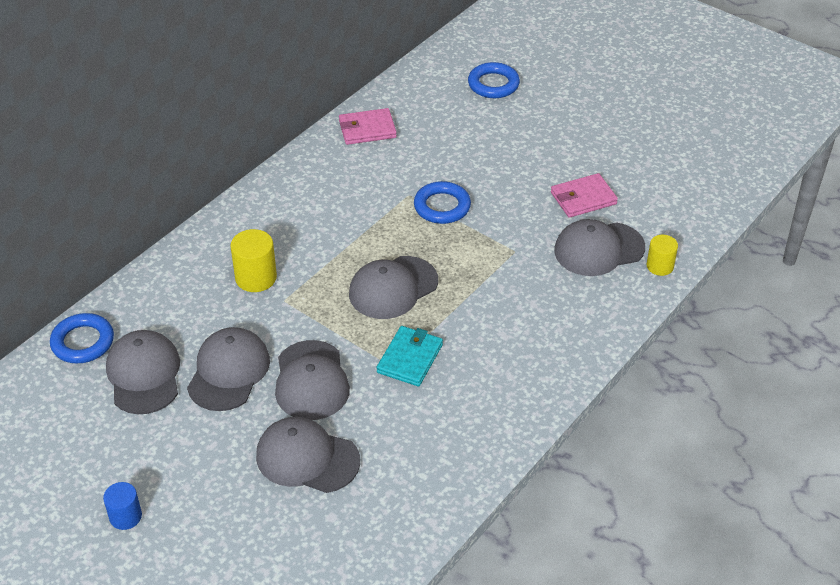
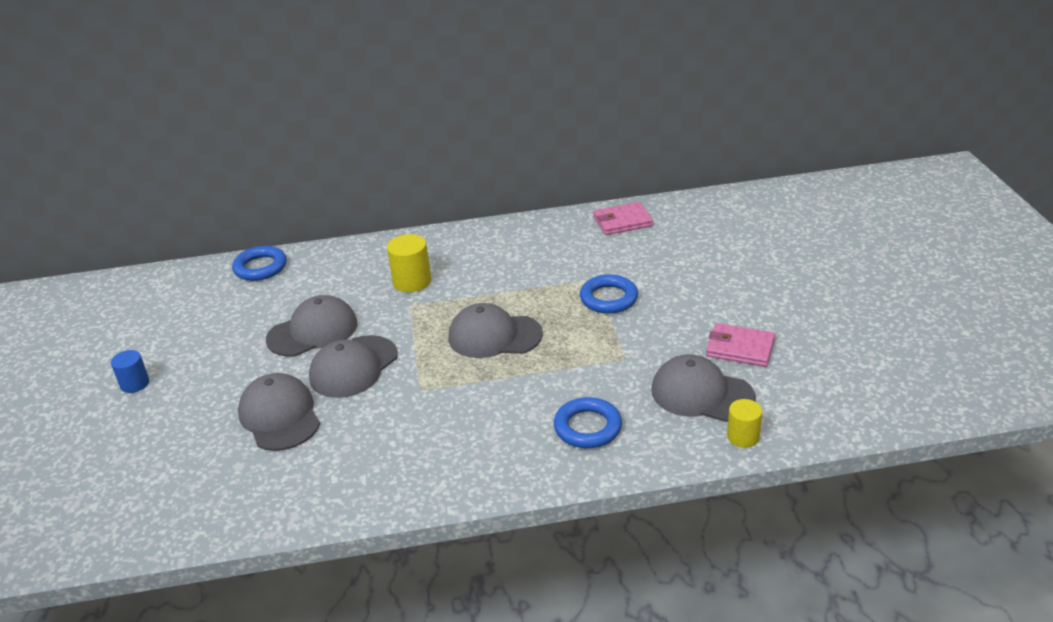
camera: 45 degrees right, 10 degrees down
grey cap [106,330,180,414] -> none
pink wallet [339,108,397,145] -> pink wallet turned 45 degrees counterclockwise [593,202,653,235]
turquoise wallet [376,326,443,386] -> none
blue ring [468,62,520,98] -> blue ring moved to [554,397,622,448]

